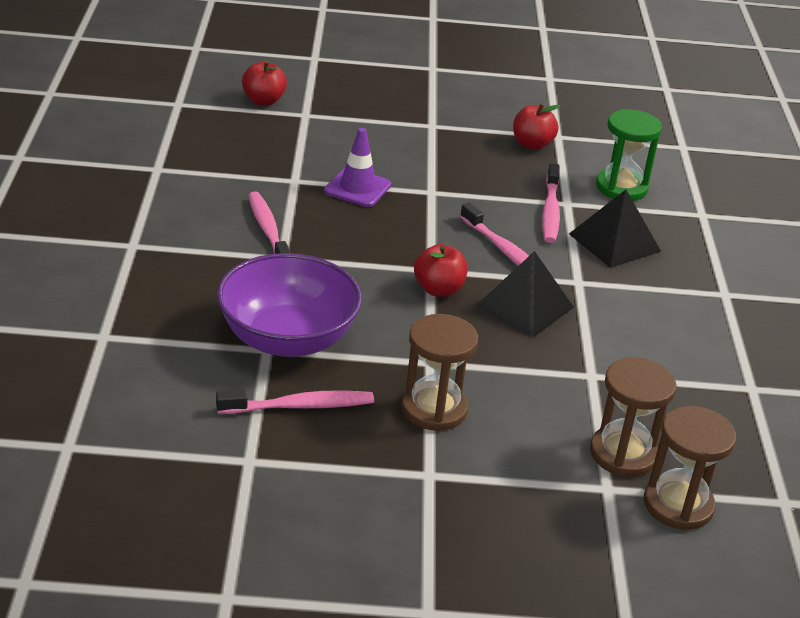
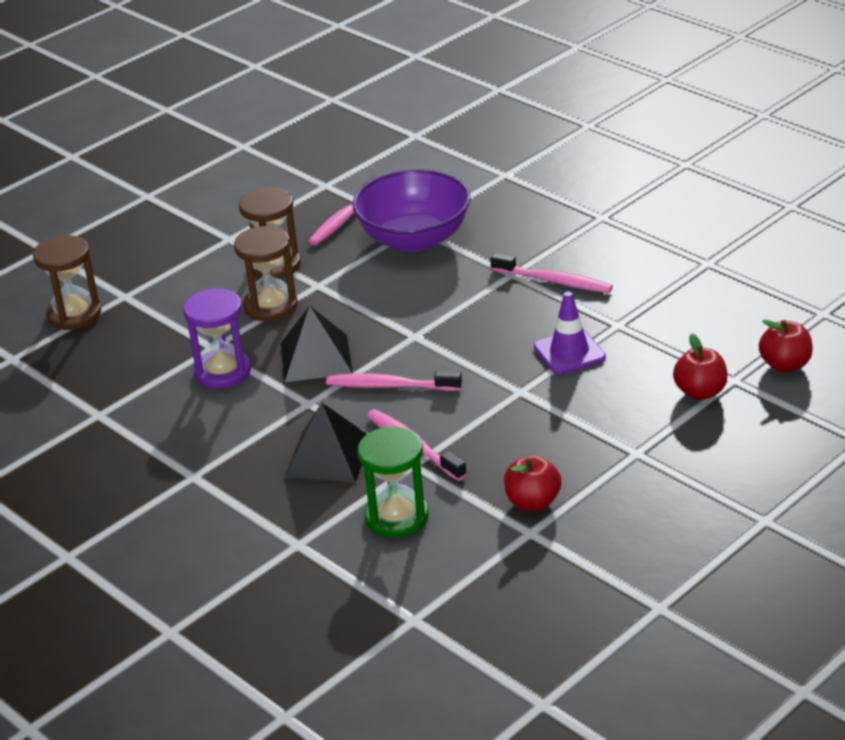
camera: 140 degrees right, 0 degrees up
red apple [414,244,468,297] -> red apple moved to [673,333,728,400]
brown hourglass [590,357,677,477] -> brown hourglass moved to [234,226,298,321]
none -> purple hourglass [183,288,251,388]

